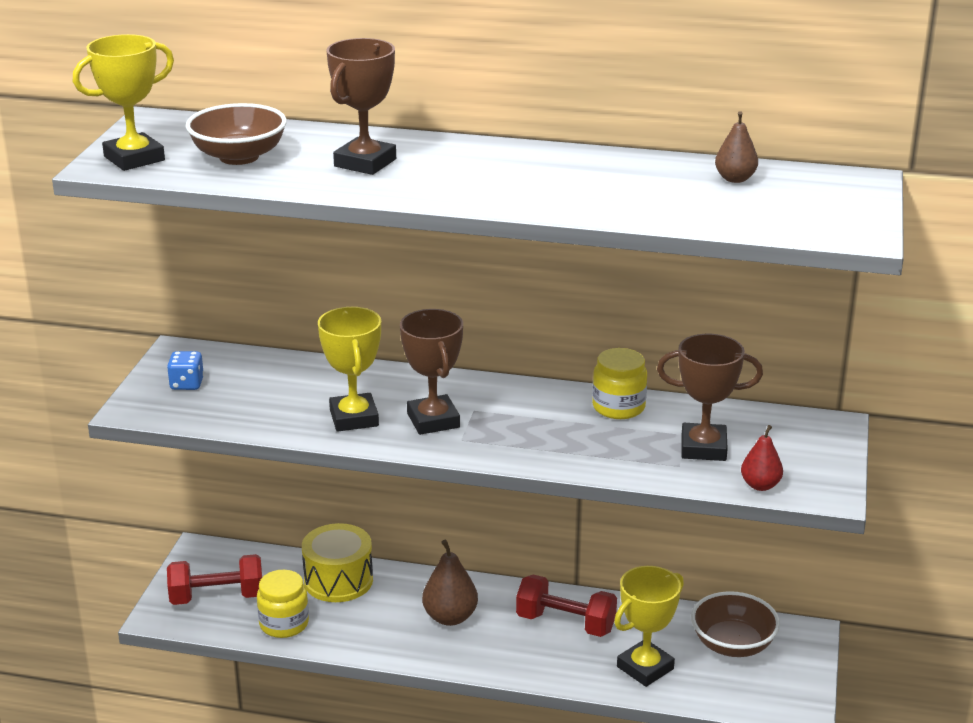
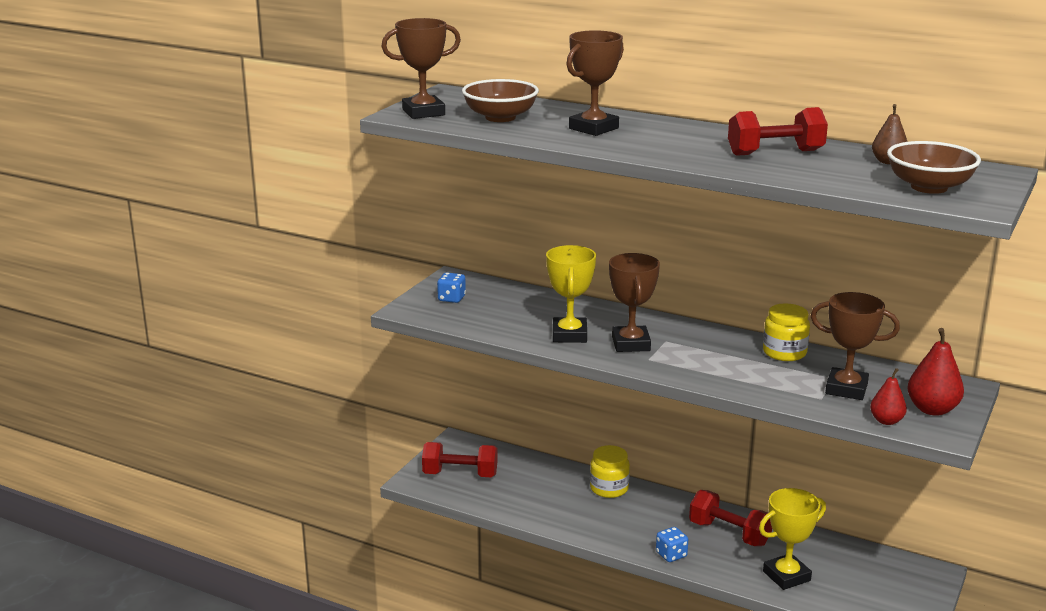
camera: 15 degrees right, 5 degrees down
yellow trophy [73,34,174,171] -> brown trophy [381,18,461,119]
yellow jar [257,570,309,638] -> yellow jar moved to [590,445,630,498]
yellow drum [302,523,373,602] -> none
brown pear [422,540,478,626] -> none
brown bowl [691,591,780,657] -> brown bowl moved to [887,141,981,194]
none -> blue dice [656,527,688,562]
none -> red dumbbell [728,107,828,156]
none -> red pear [908,328,964,416]

